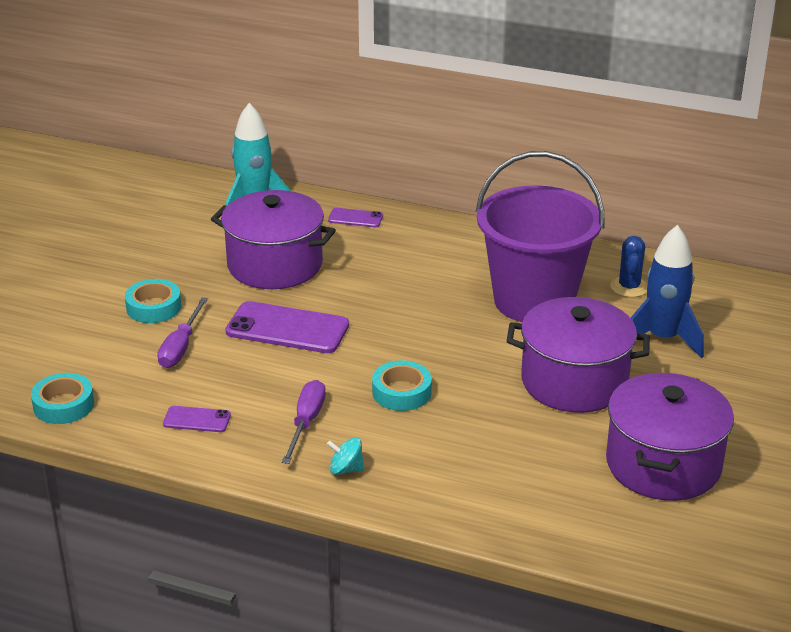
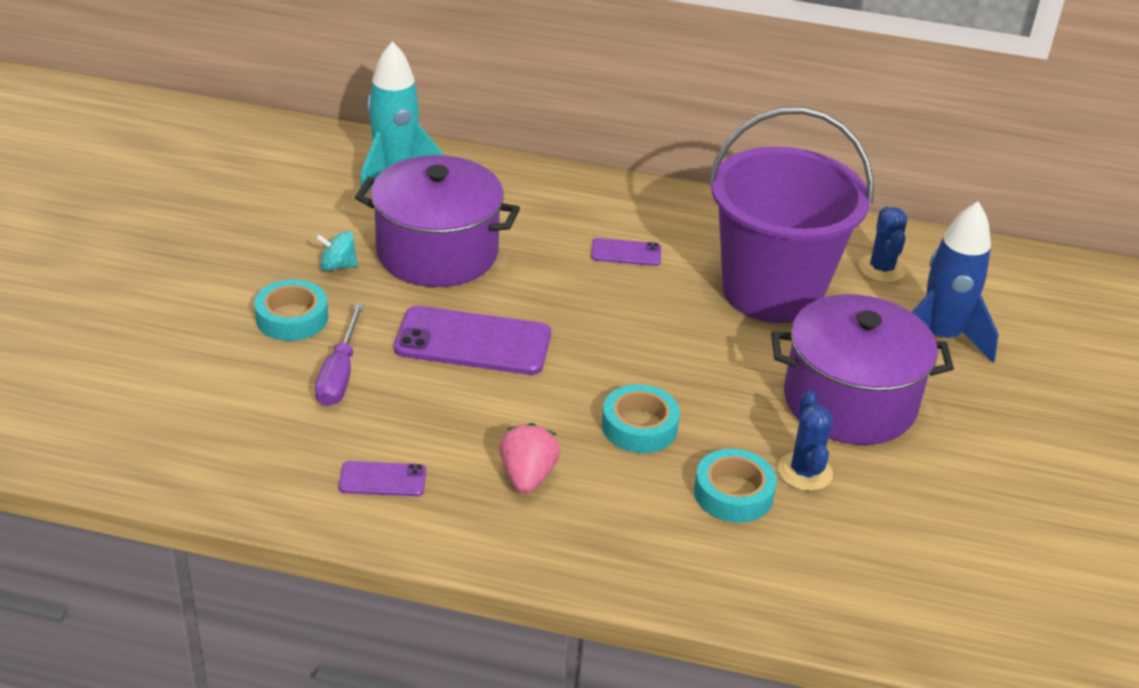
camera: 10 degrees left, 5 degrees up
turquoise tape [31,373,94,424] -> turquoise tape moved to [694,449,777,523]
purple screwdriver [282,380,326,464] -> pink strawberry [499,423,560,494]
turquoise spinning top [327,437,364,475] -> turquoise spinning top moved to [316,231,358,271]
purple phone [328,208,383,227] -> purple phone moved to [591,238,661,266]
purple pot [606,373,734,501] -> none
none -> blue cactus [778,391,833,491]

